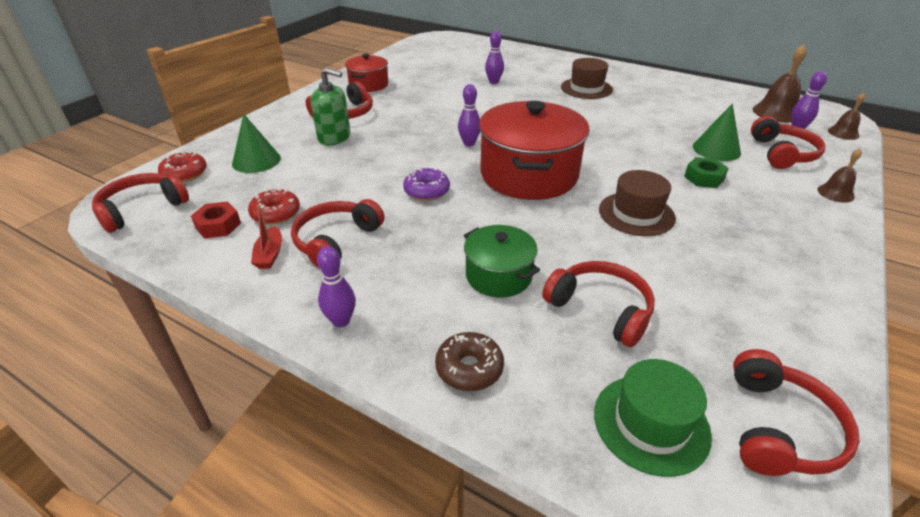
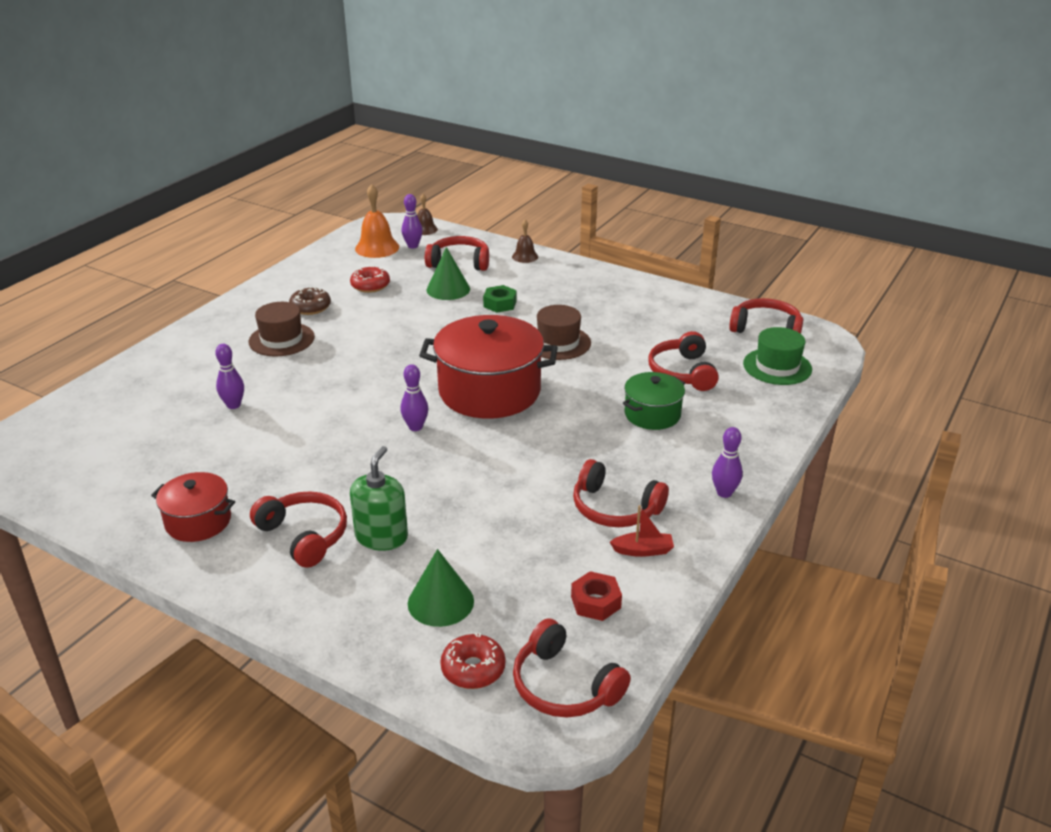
camera: 90 degrees left, 5 degrees down
red donut [248,188,300,225] -> red donut moved to [350,266,390,293]
purple donut [403,168,450,201] -> none
brown donut [435,332,504,391] -> brown donut moved to [289,287,331,315]
red headphones [542,261,655,347] -> red headphones turned 45 degrees counterclockwise [648,331,719,391]
brown bell [753,44,807,123] -> orange bell [355,184,399,258]

